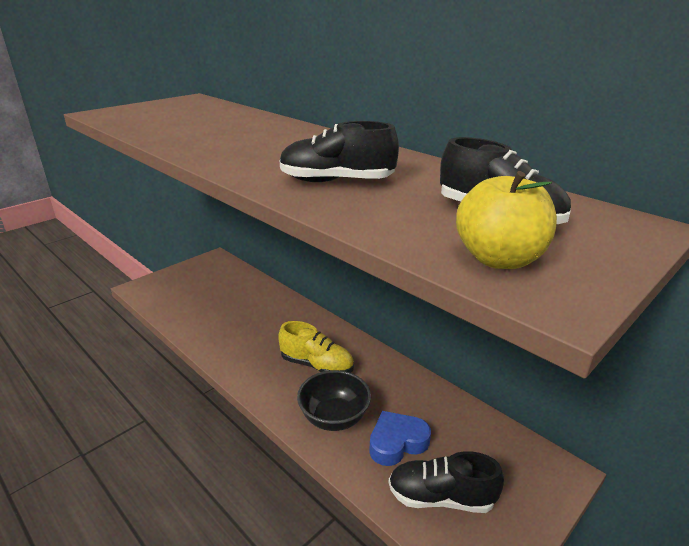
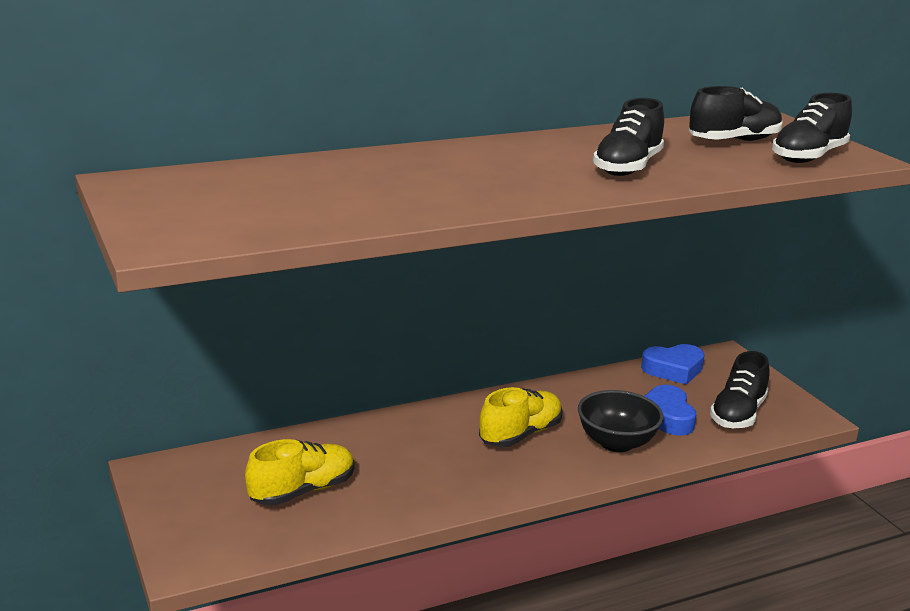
camera: 70 degrees left, 5 degrees down
yellow apple [456,171,557,269] -> black shoe [772,93,852,163]
none -> yellow shoe [245,439,354,506]
none -> blue heart [641,344,705,385]

